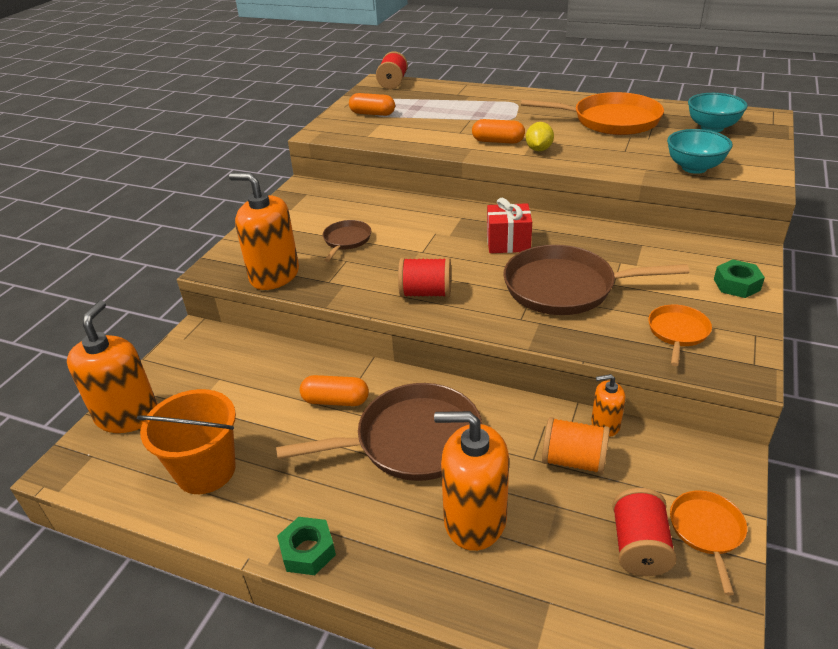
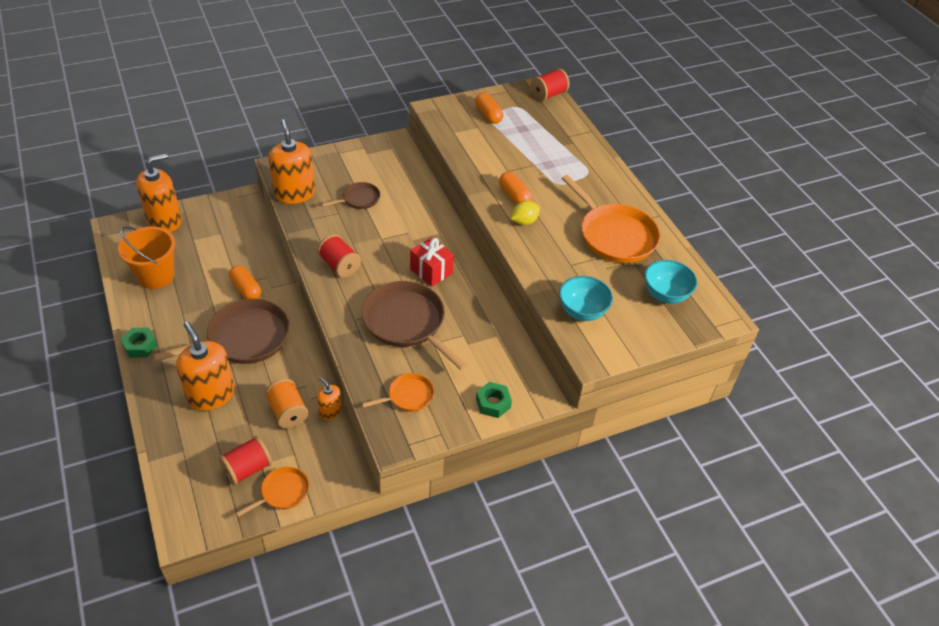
camera: 40 degrees right, 10 degrees up
brown pan [276,383,482,481] -> brown pan turned 60 degrees counterclockwise [154,299,290,364]

